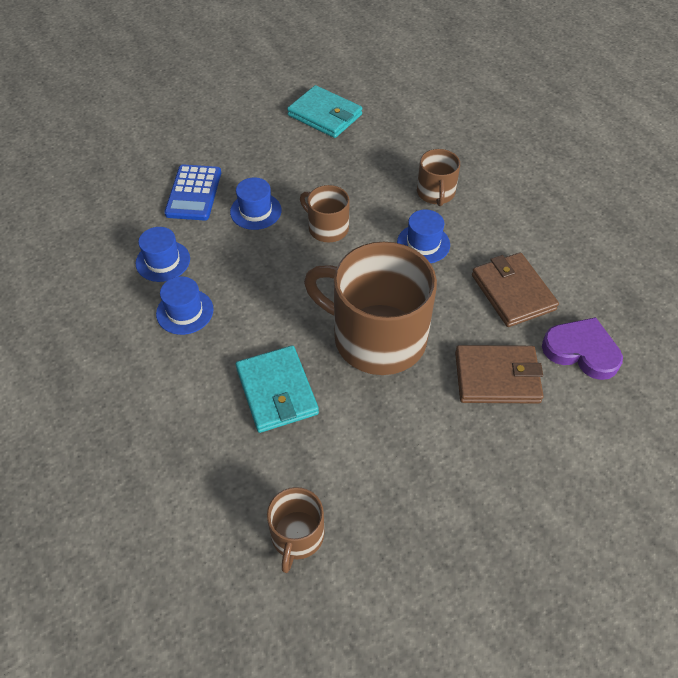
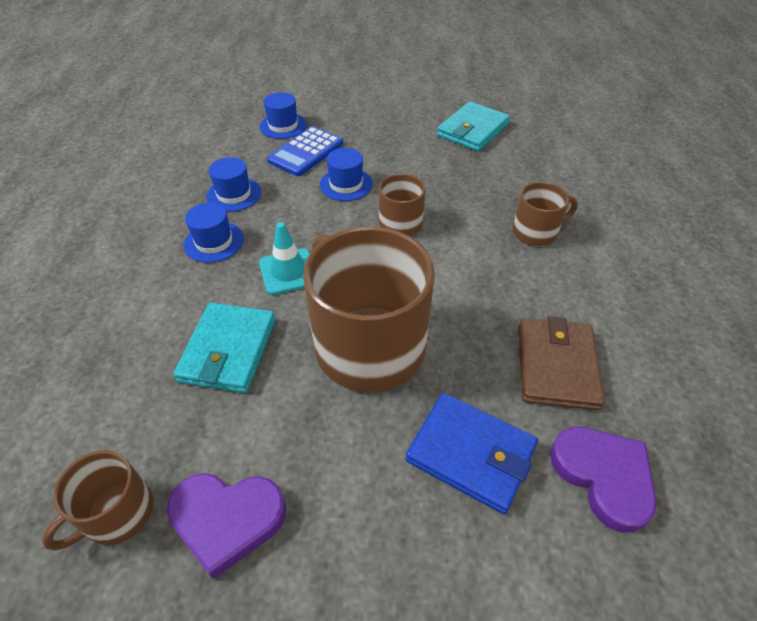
camera: 30 degrees right, 5 degrees down
turquoise wallet [287,85,363,138] -> turquoise wallet turned 60 degrees clockwise [437,101,510,151]
blue hat [397,209,450,263] -> blue hat moved to [260,92,307,139]
brown mug [417,149,460,206] -> brown mug turned 135 degrees counterclockwise [512,182,578,246]
brown wallet [455,345,544,404] -> blue wallet [406,393,538,514]
none -> purple heart [167,473,286,579]
none -> turquoise traffic cone [259,222,310,295]

